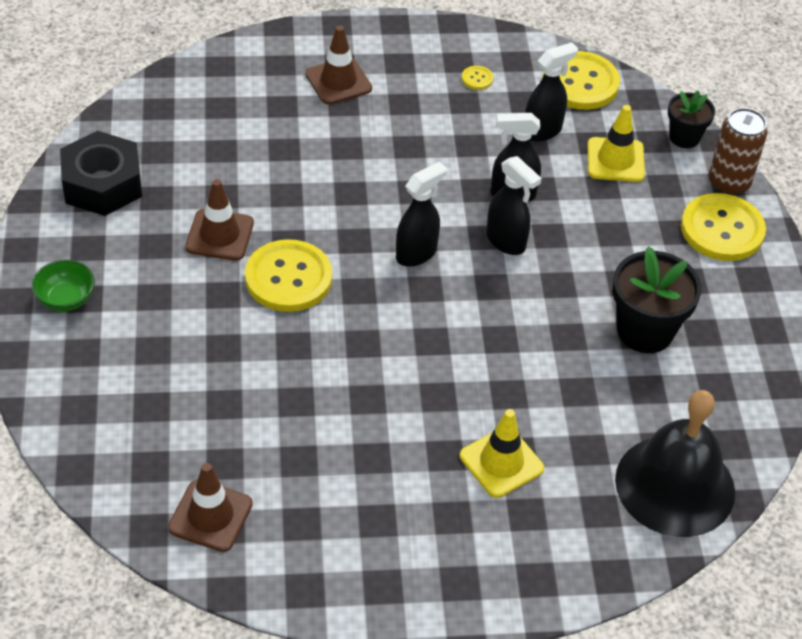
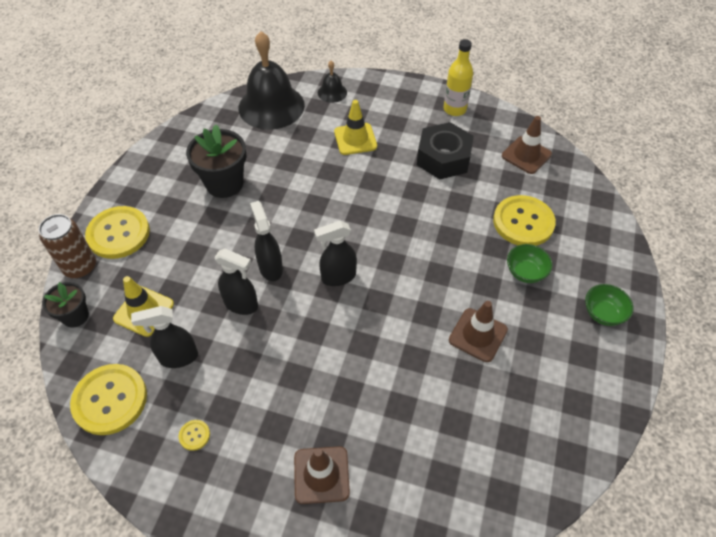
camera: 155 degrees left, 5 degrees up
black nut [60,131,142,216] -> black nut moved to [417,122,474,179]
yellow button [245,239,332,312] -> yellow button moved to [493,195,556,246]
none -> black bell [318,61,347,103]
none -> yellow bottle [444,39,473,116]
none -> green bowl [507,244,553,283]

